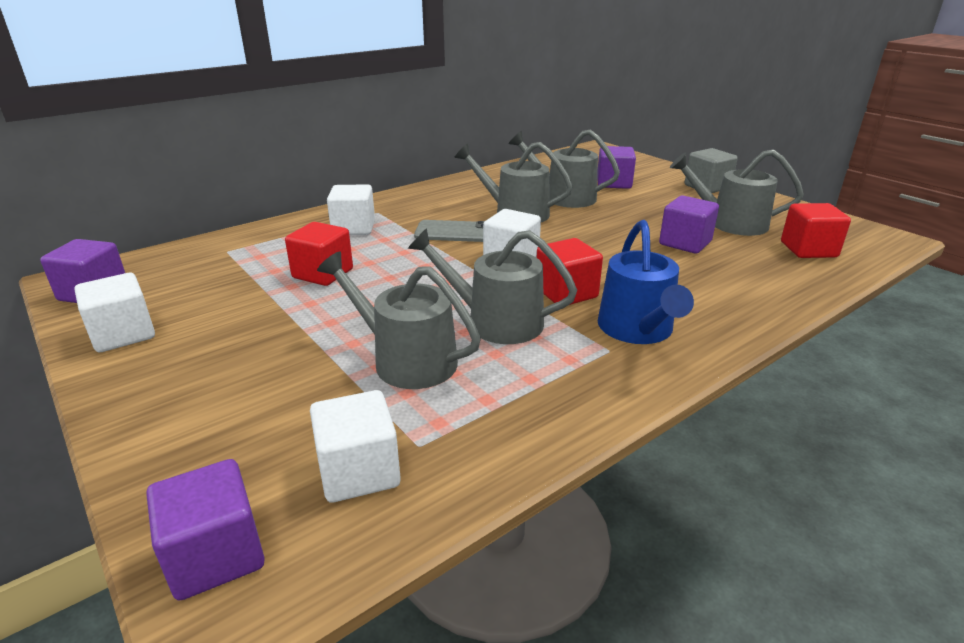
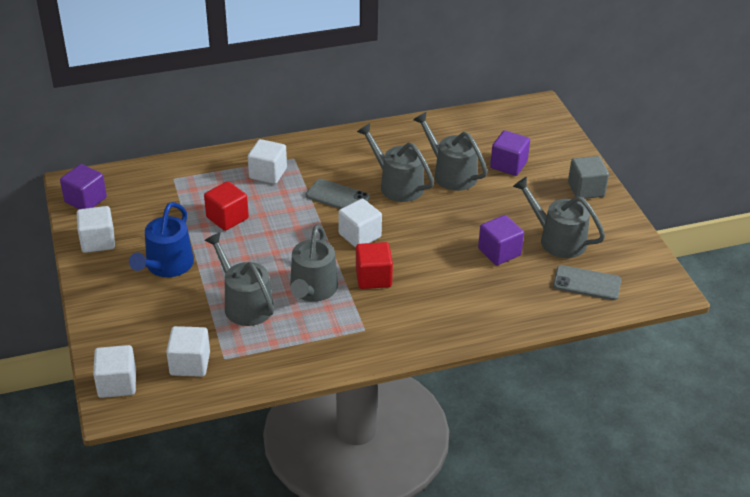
camera: 20 degrees right, 10 degrees up
purple cube [146,459,265,600] -> white cube [93,345,136,398]
grey watering can [408,228,577,344] -> grey watering can turned 120 degrees counterclockwise [290,224,338,302]
blue watering can [598,220,694,344] -> blue watering can moved to [129,202,194,277]
red cube [781,203,851,258] -> grey phone [553,265,621,300]

